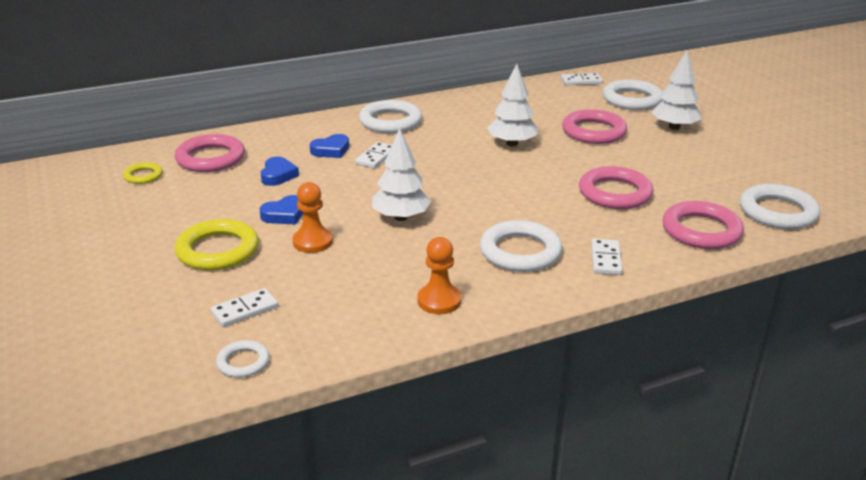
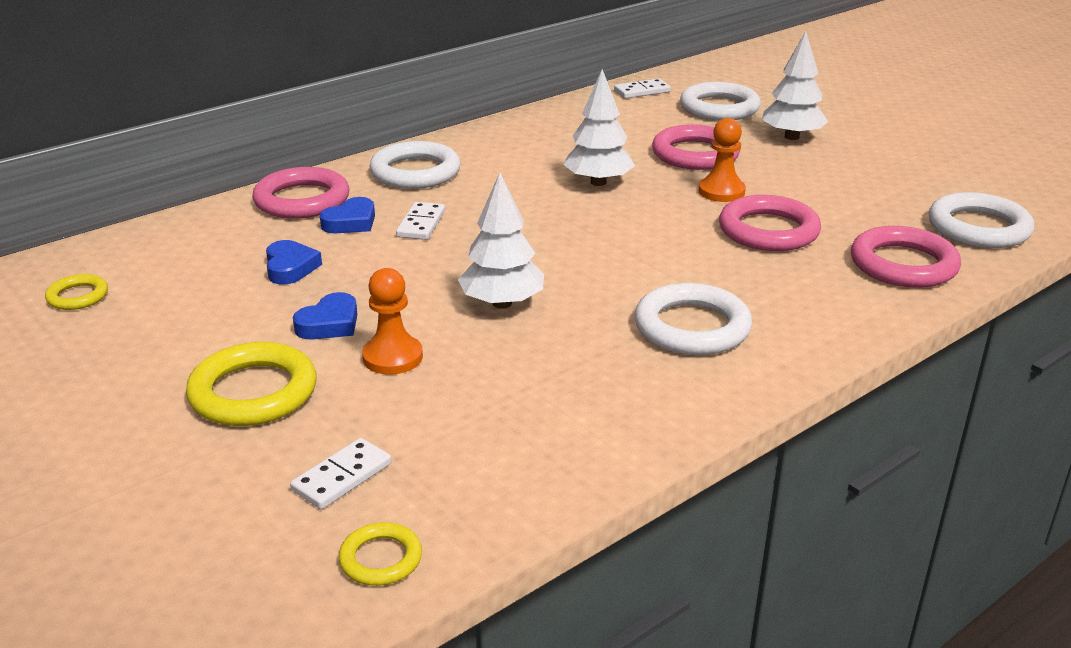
camera: 15 degrees left, 0 degrees up
pink ring [175,134,245,172] -> pink ring moved to [252,167,349,219]
white ring [216,340,270,378] -> yellow ring [338,522,422,586]
orange pawn [417,237,461,314] -> orange pawn moved to [698,118,746,202]
white domino [591,239,622,275] -> none

